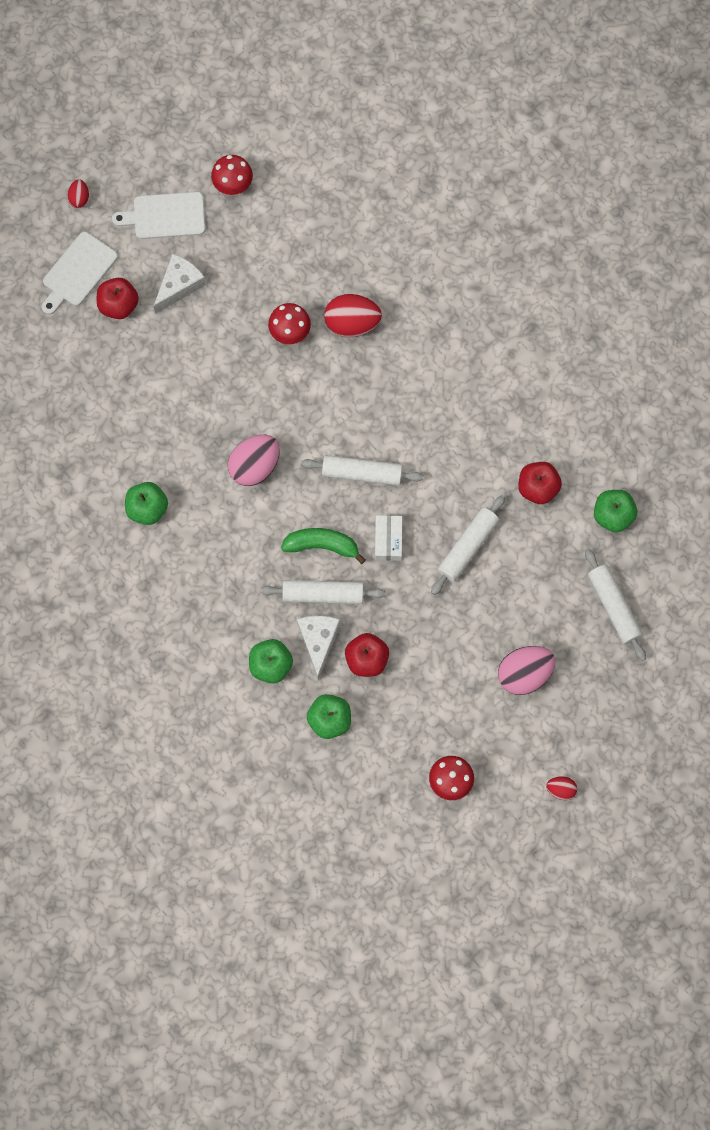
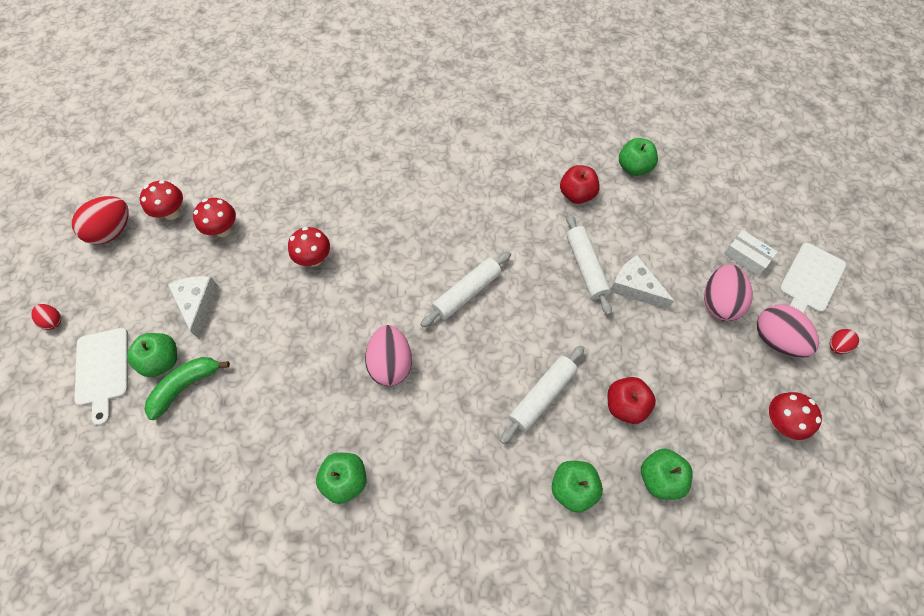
camera: 50 degrees left, 10 degrees down
red apple [97,278,139,319] -> green apple [127,333,177,377]
white cutting board [112,192,205,239] -> white cutting board moved to [779,243,846,313]
green banana [281,528,366,564] -> green banana moved to [145,357,230,420]
white cheese [297,616,340,680] -> white cheese moved to [611,255,674,310]
red egg [324,294,382,337] -> red egg moved to [72,196,129,244]
white box [375,515,402,561] -> white box moved to [724,230,778,276]
white rolling pin [585,549,646,661] -> none
none -> red mushroom [193,198,236,237]
none -> pink egg [757,305,819,358]

